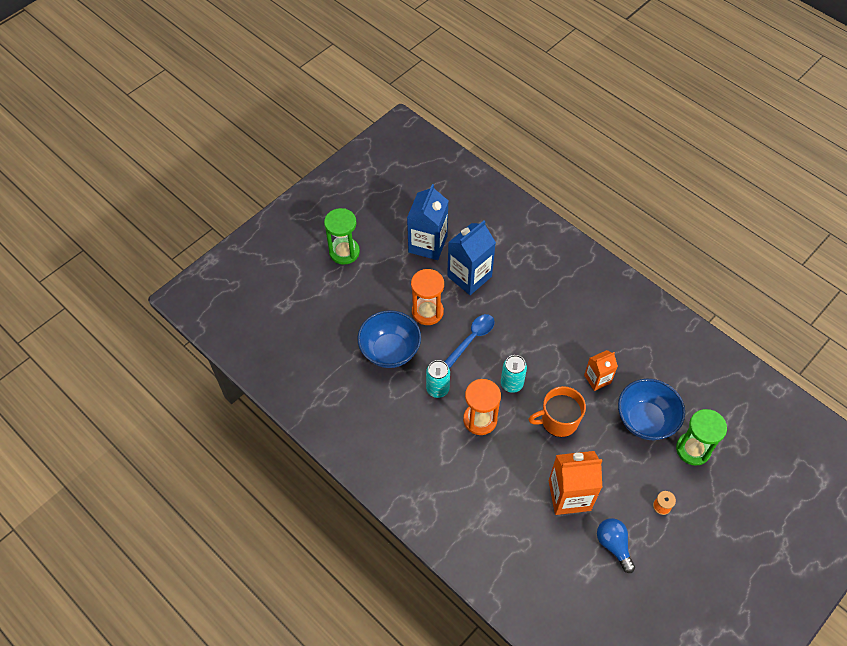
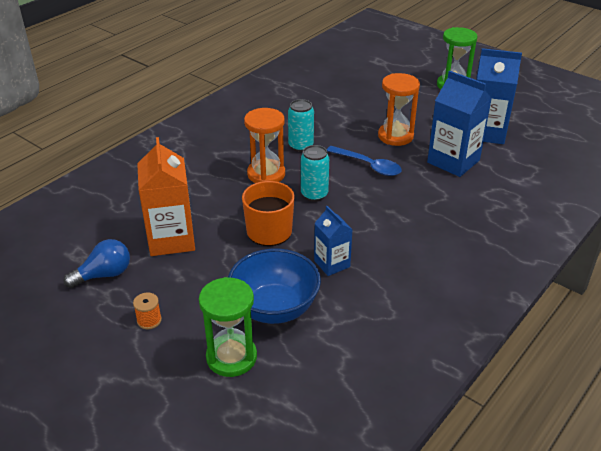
camera: 85 degrees right, 20 degrees down
blue bowl [357,310,421,368] -> none
orange carton [584,350,618,391] -> blue carton [314,206,353,276]

